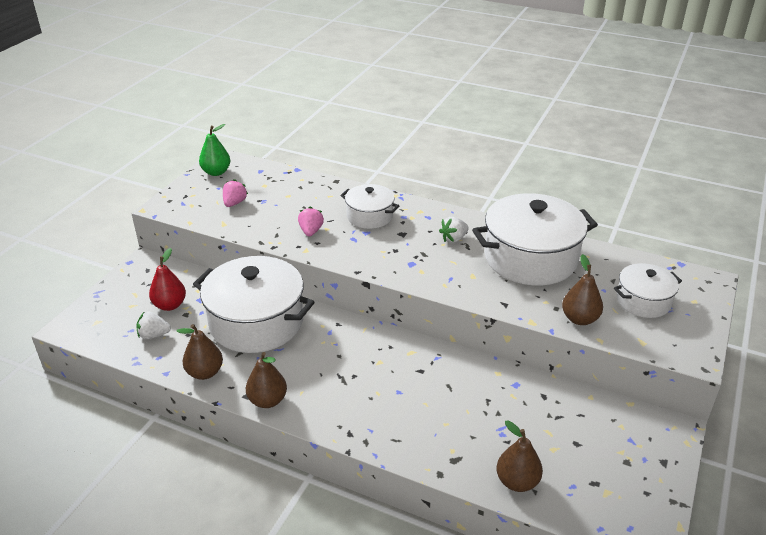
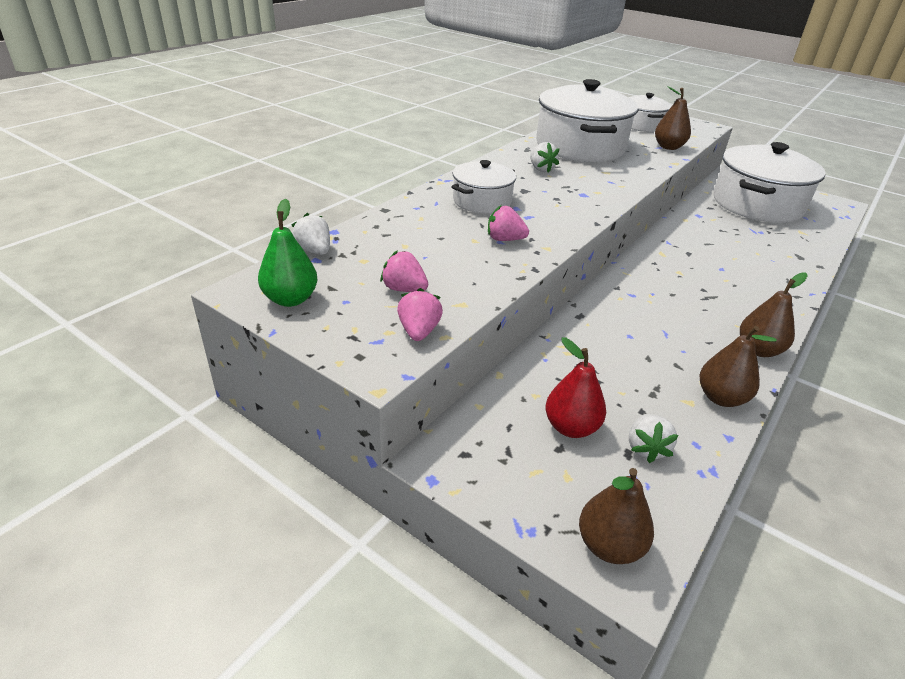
camera: 80 degrees left, 0 degrees up
white pot [193,256,315,353] -> white pot moved to [714,142,826,223]
brown pear [496,421,543,492] -> brown pear moved to [579,468,654,564]
none -> white strawberry [291,213,330,255]
none -> pink strawberry [397,288,443,341]

